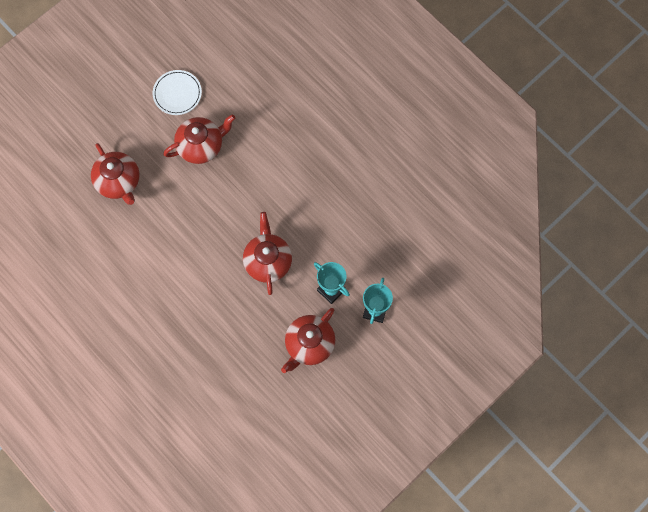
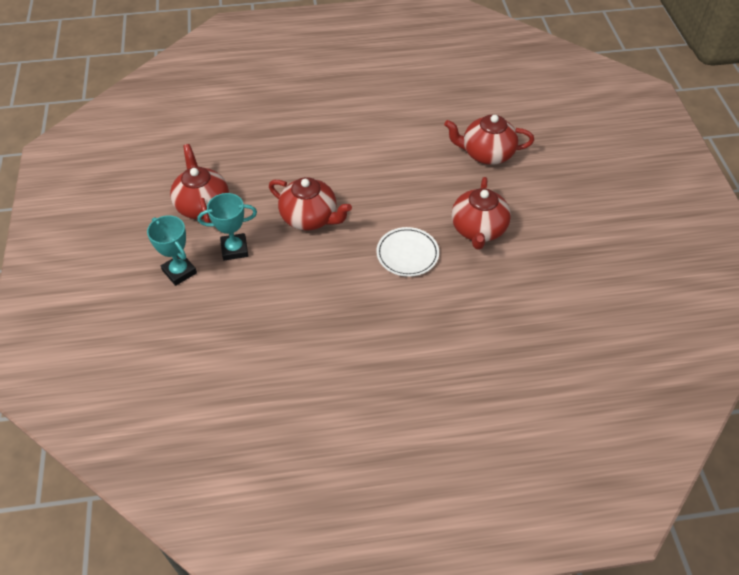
camera: 125 degrees right, 20 degrees down
white plate [153,70,202,115] -> white plate moved to [376,227,439,277]

